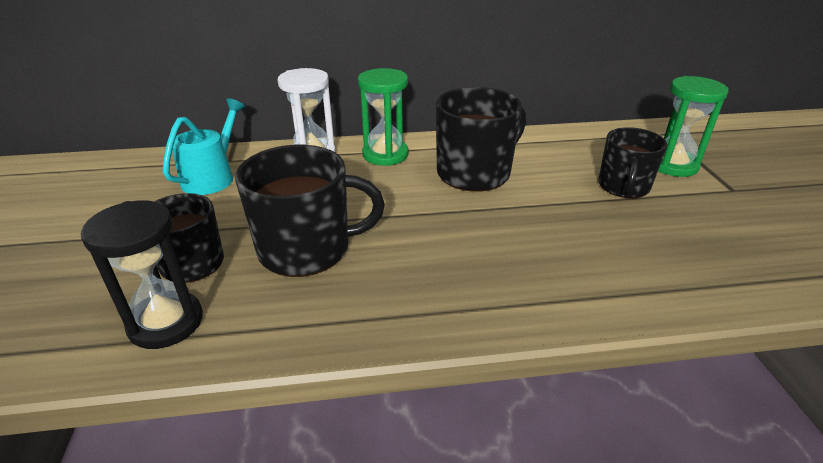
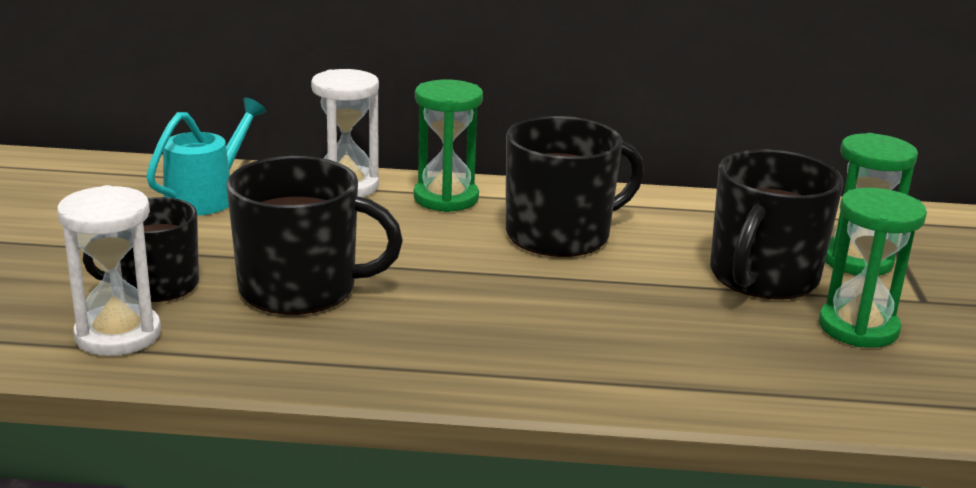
camera: 10 degrees right, 10 degrees down
black hourglass [81,200,203,349] -> white hourglass [57,185,161,356]
black mug [598,127,667,199] -> black mug [710,149,844,300], size x1.51
none -> green hourglass [819,188,927,348]

